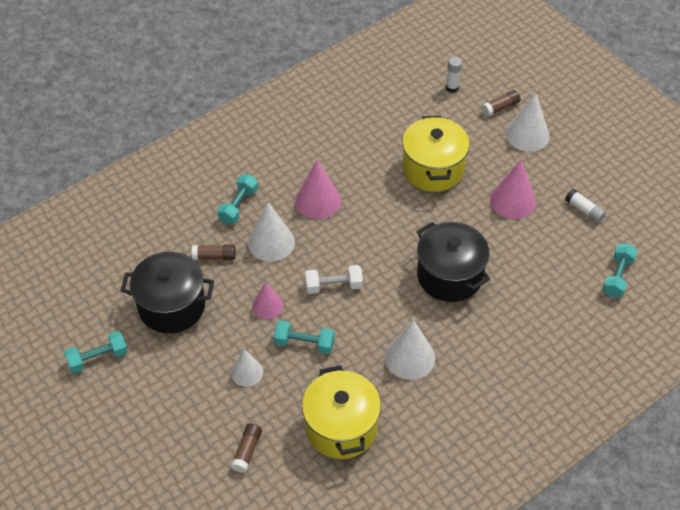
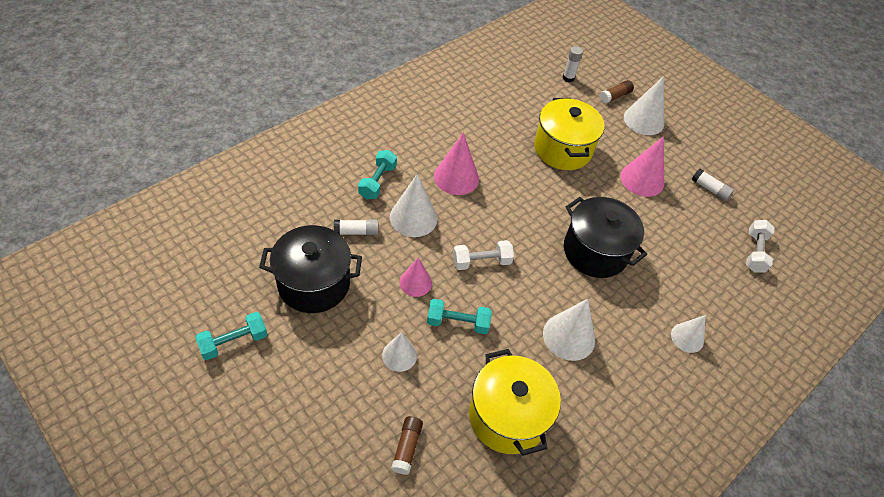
camera: 10 degrees left, 0 degrees up
brown glue stick [192,245,236,260] -> white glue stick [334,220,378,235]
turquoise dumbbell [603,243,637,297] -> white dumbbell [746,220,774,273]
none -> white cone [671,315,706,353]

